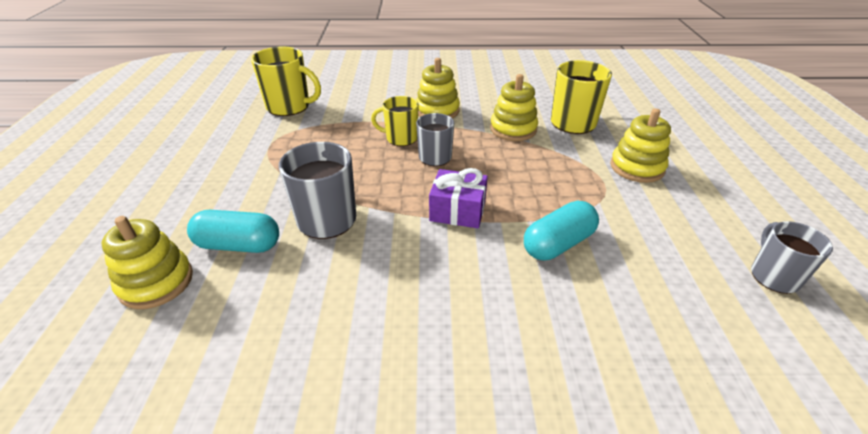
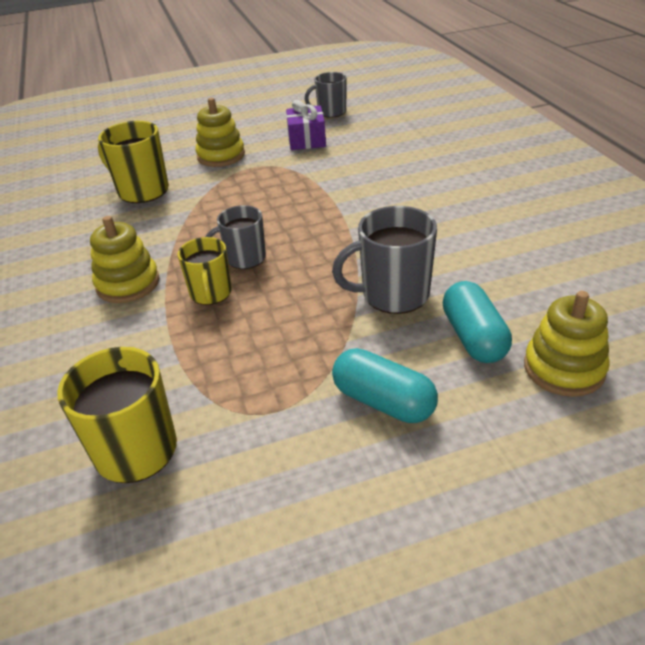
camera: 105 degrees left, 0 degrees up
purple gift [429,168,488,228] -> purple gift moved to [286,100,326,150]
yellow stacking toy [490,74,538,141] -> none
turquoise capsule [524,201,599,260] -> turquoise capsule moved to [332,348,438,423]

